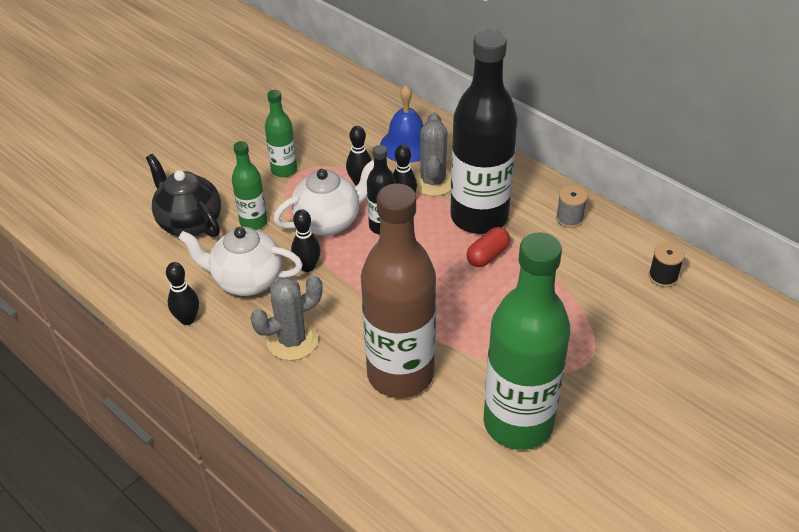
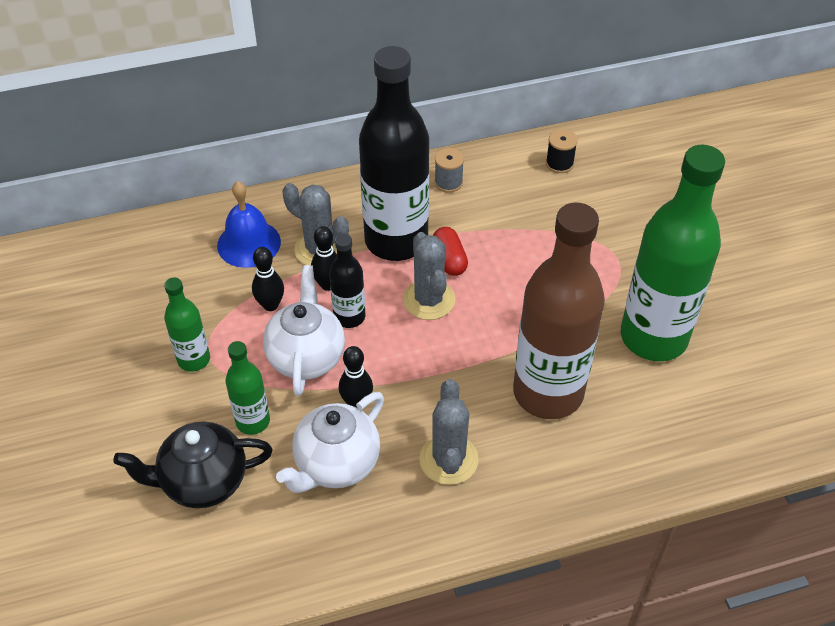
camera: 60 degrees left, 5 degrees up
black bowling pin [166,262,199,325] -> none
none -> grey cactus [403,232,456,320]

